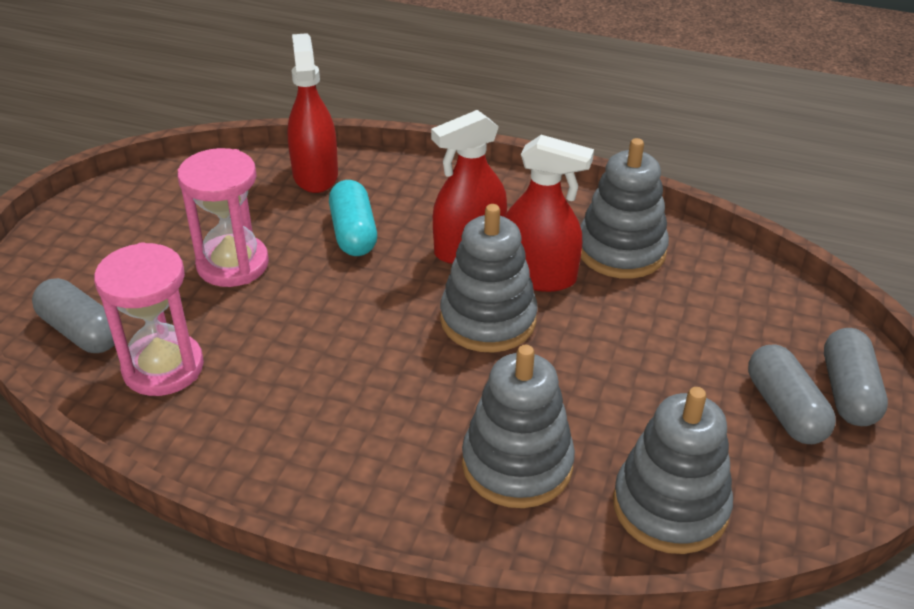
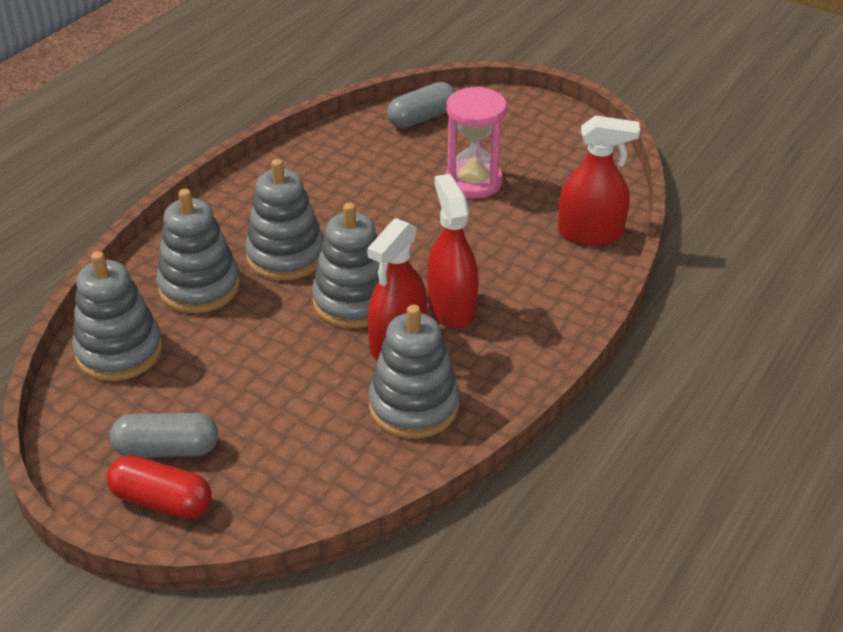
camera: 105 degrees right, 0 degrees up
pink hourglass [94,242,204,396] -> none
turquoise capsule [329,180,377,256] -> none
grey capsule [824,328,888,426] -> red capsule [106,455,212,519]
none -> grey stacking toy [245,159,324,280]

